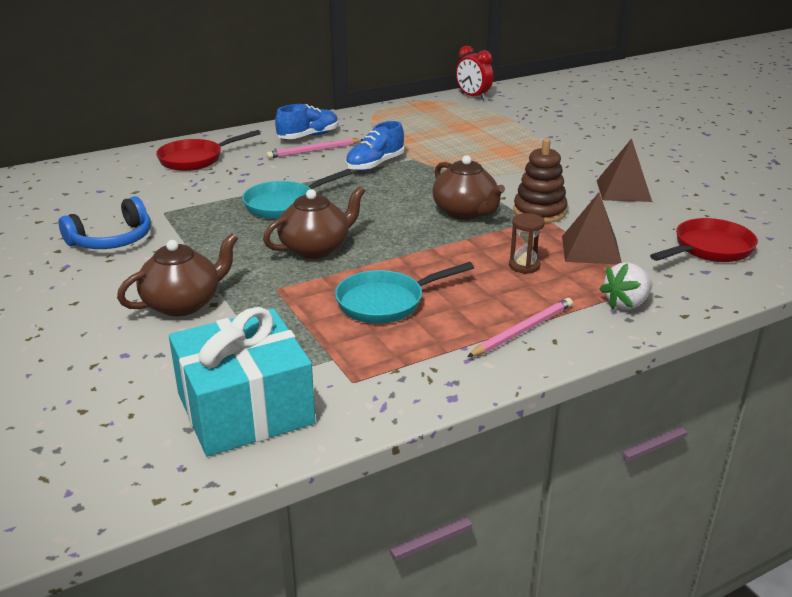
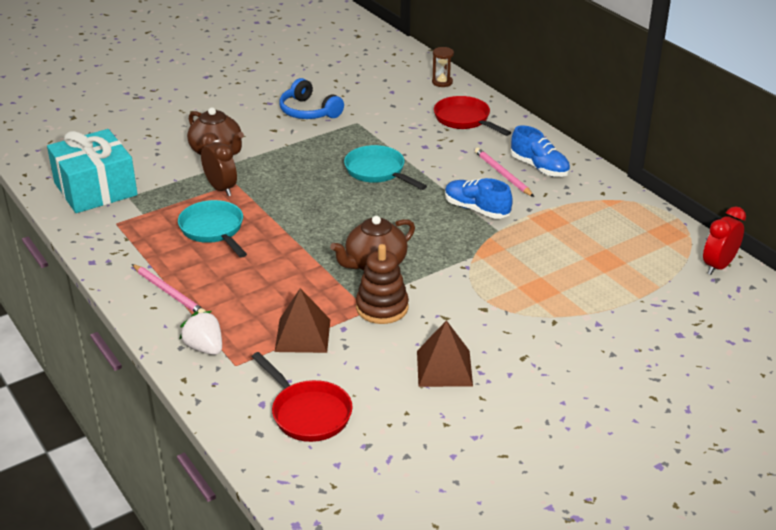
camera: 85 degrees right, 5 degrees up
brown teapot [263,186,365,259] -> none
brown hourglass [509,213,545,274] -> brown hourglass moved to [432,47,454,87]
none -> brown clock [201,133,237,196]

